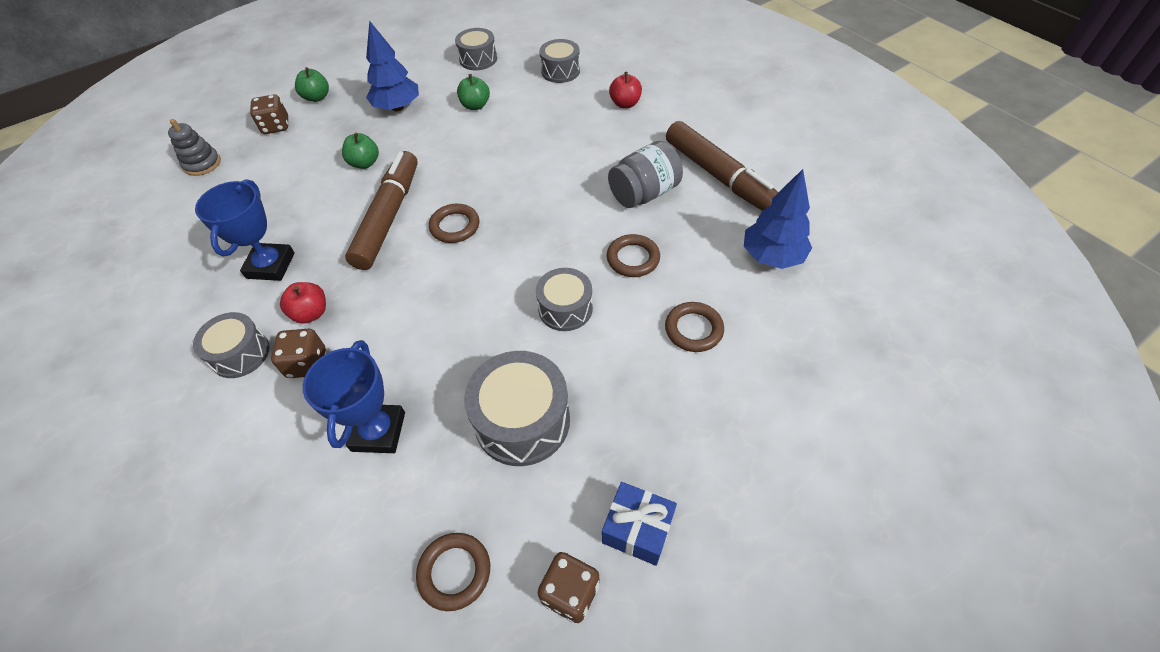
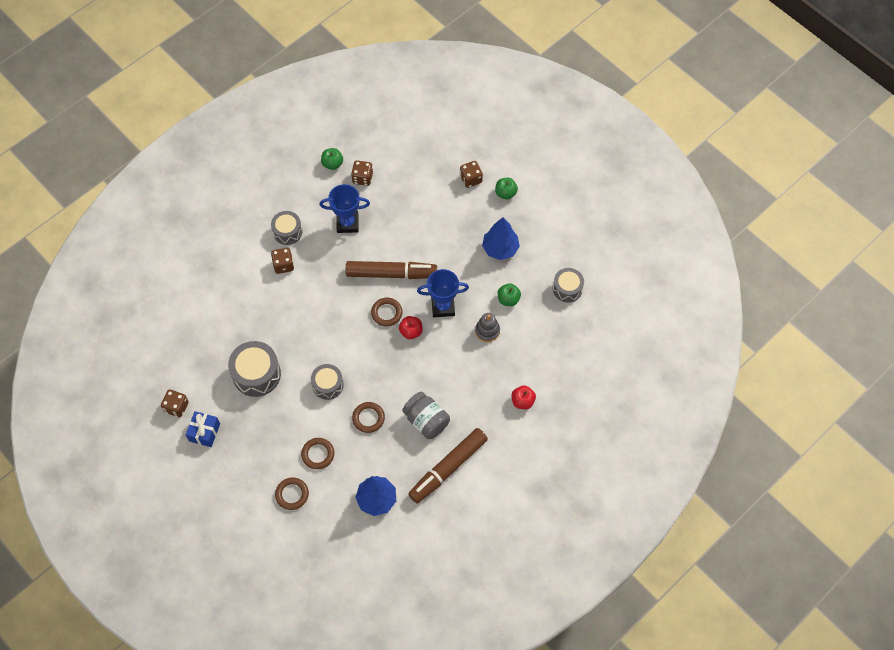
camera: 80 degrees right, 10 degrees up
grey stacking toy [168,119,221,176] -> grey stacking toy moved to [475,313,500,342]
red apple [280,282,326,324] -> red apple moved to [399,316,423,339]
blue trophy [303,340,405,453] -> blue trophy moved to [417,269,469,317]
green apple [342,133,379,169] -> green apple moved to [321,148,343,170]
brown ring [416,533,490,611] -> brown ring moved to [275,477,309,510]
grey drum [539,39,580,83] -> none
none -> brown dice [351,160,373,186]

